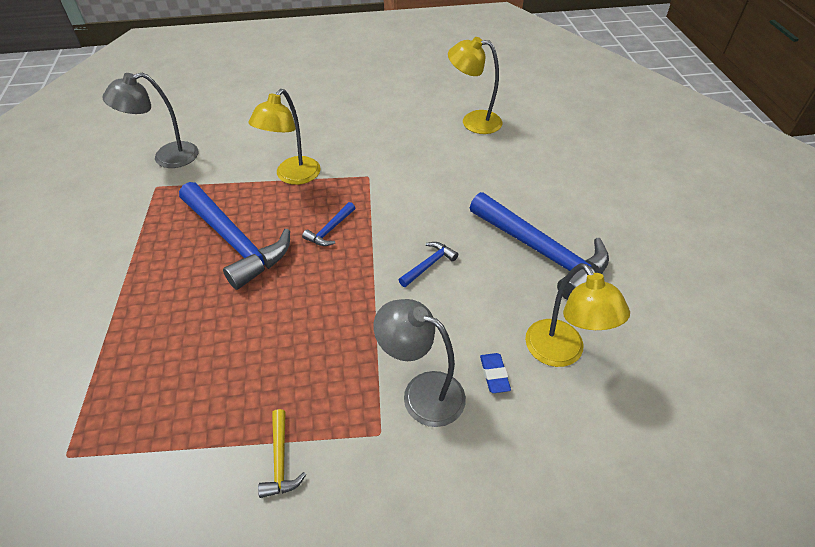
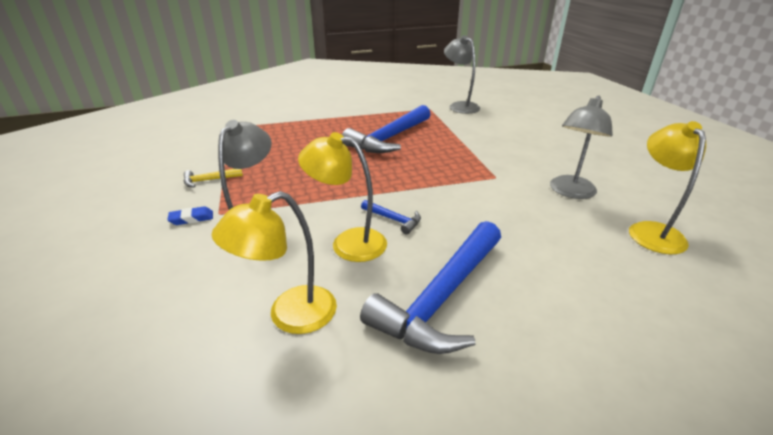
camera: 80 degrees right, 15 degrees down
yellow lamp [248,89,321,185] -> yellow lamp moved to [298,132,387,262]
blue hammer [302,202,355,246] -> none
blue eraser [480,353,511,393] -> blue eraser moved to [167,206,213,225]
none -> grey lamp [550,96,613,199]

